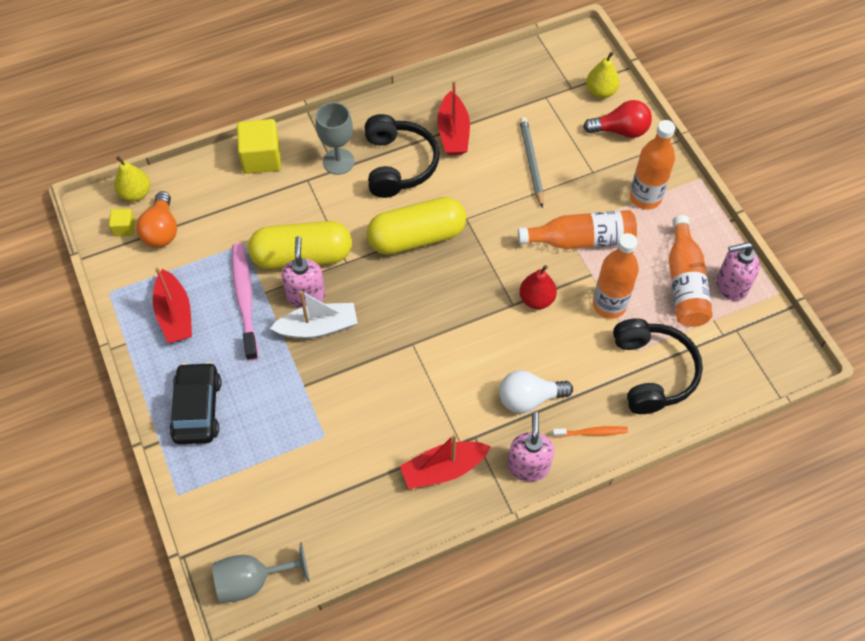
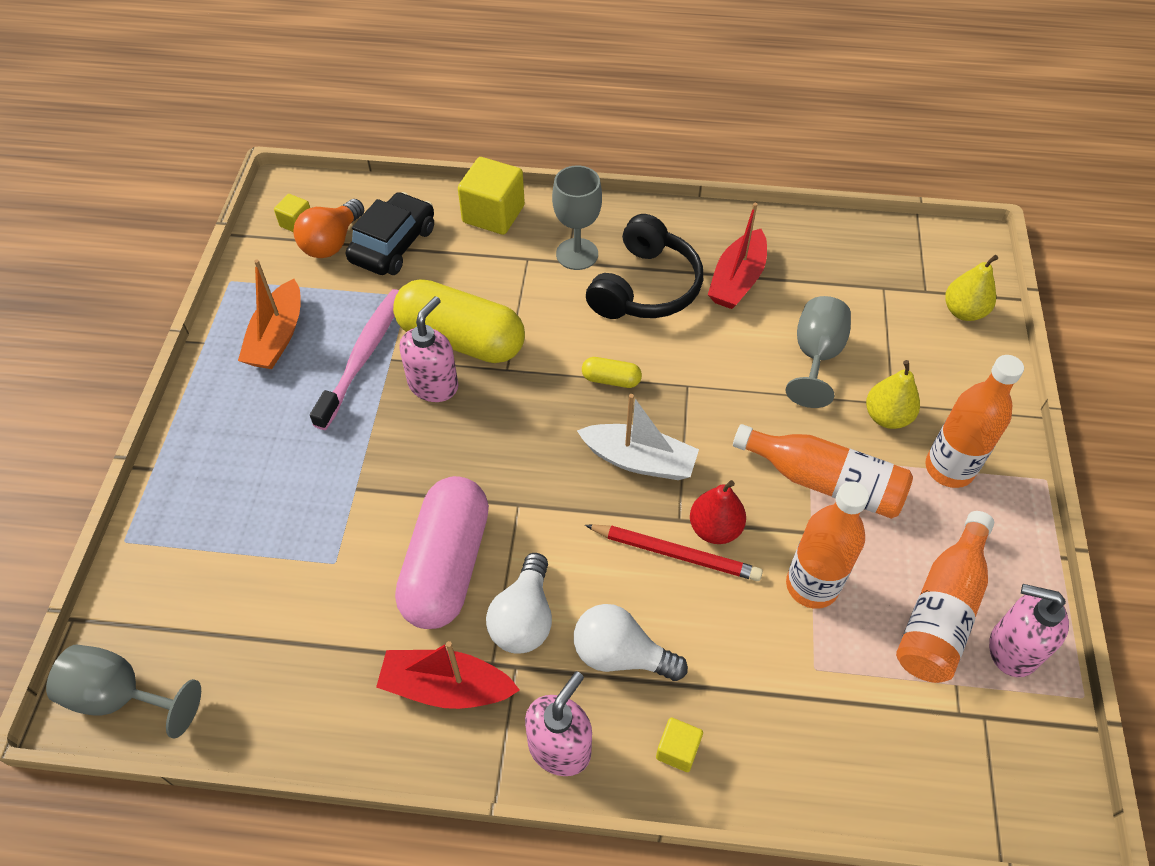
camera: 30 degrees right, 5 degrees down
yellow pear [114,156,150,202] -> yellow pear moved to [866,360,920,429]
red boat [153,267,192,343] -> orange boat [238,259,301,369]
black car [170,362,222,444] -> black car moved to [346,192,434,275]
white boat [270,290,357,339] -> white boat moved to [577,394,699,480]
yellow capsule [367,197,466,255] -> yellow capsule [582,357,642,388], size x0.43
grey pencil [519,117,544,208] -> grey goblet [786,296,851,408]
orange toothbrush [552,426,628,437] -> yellow cube [656,718,703,772]
red light bulb [583,100,652,138] -> none
black headphones [613,318,703,414] -> none
none -> pink capsule [395,476,489,629]
none -> white light bulb [486,553,552,654]
none -> red pencil [585,524,763,581]

